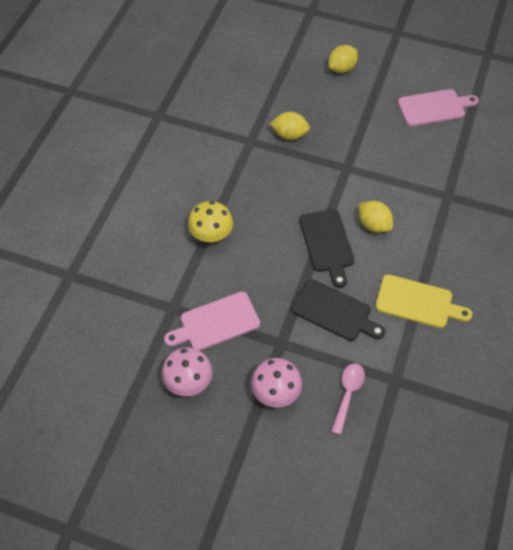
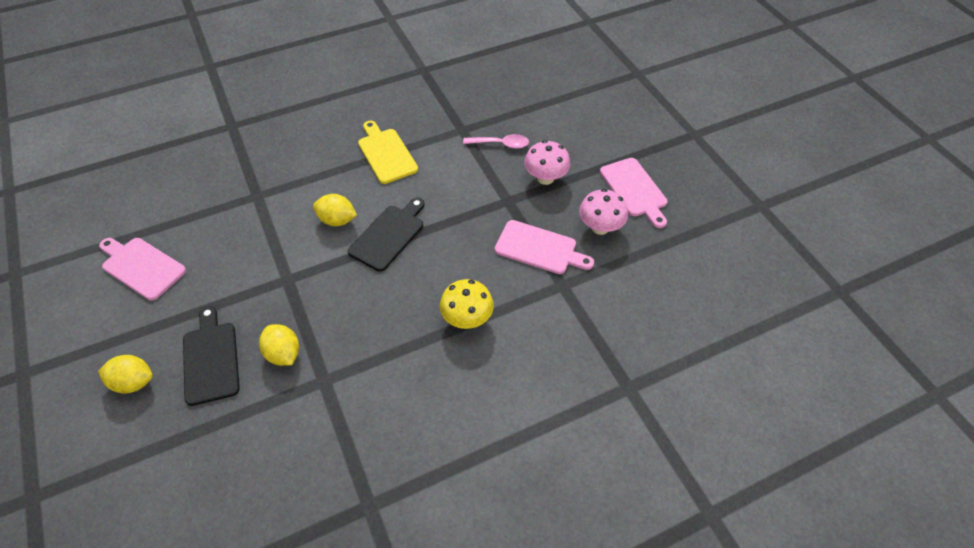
camera: 135 degrees left, 5 degrees down
black cutting board [291,279,386,341] -> black cutting board moved to [183,306,240,406]
pink spoon [331,363,365,435] -> pink spoon turned 150 degrees counterclockwise [463,134,529,149]
yellow lemon [359,201,393,233] -> yellow lemon turned 75 degrees counterclockwise [313,194,357,226]
none -> pink cutting board [600,158,668,228]

